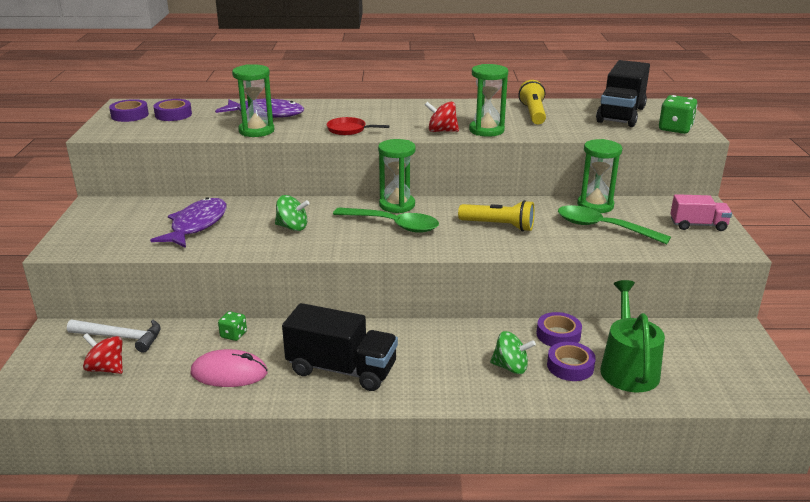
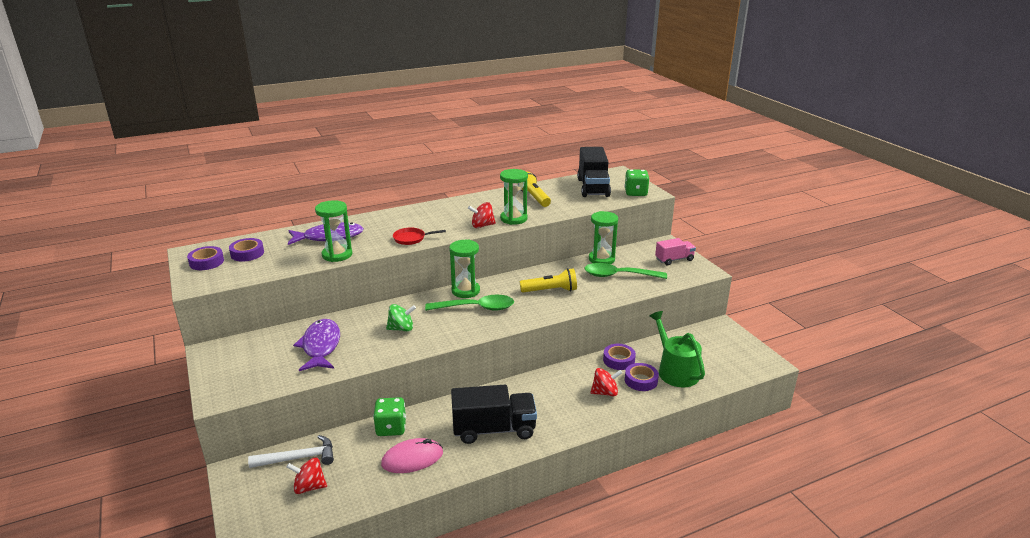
camera: 25 degrees left, 0 degrees up
green dice [218,311,247,341] -> green dice [373,397,406,436], size x1.64
green spinning top [490,331,536,374] -> red spinning top [590,368,622,396]

